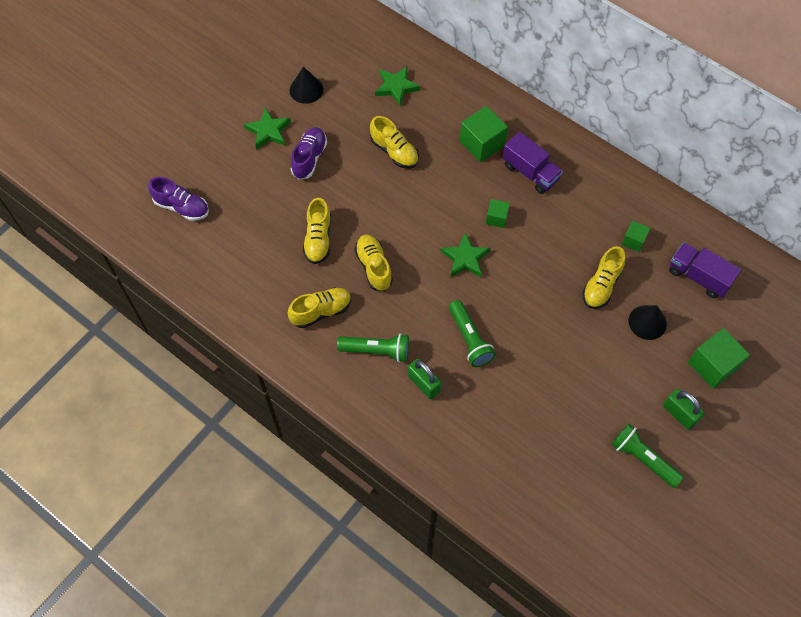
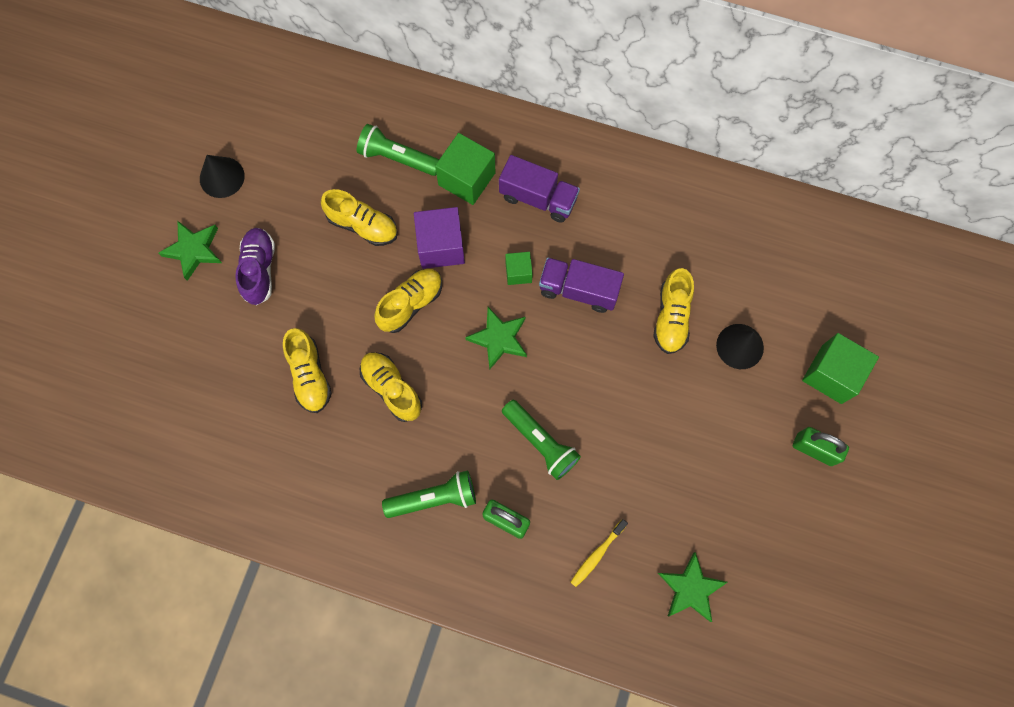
camera: 20 degrees left, 10 degrees up
purple shoe [148,177,209,221] -> none
yellow shoe [288,288,351,328] -> yellow shoe moved to [374,269,442,333]
green star [375,66,420,106] -> green star moved to [658,552,728,622]
green flashlight [611,424,684,488] -> green flashlight moved to [357,124,439,176]
green cube [622,221,650,252] -> none
purple truck [669,242,741,298] -> purple truck moved to [539,257,624,313]
none -> purple cube [414,207,465,269]
none -> yellow toothbrush [571,519,628,587]

